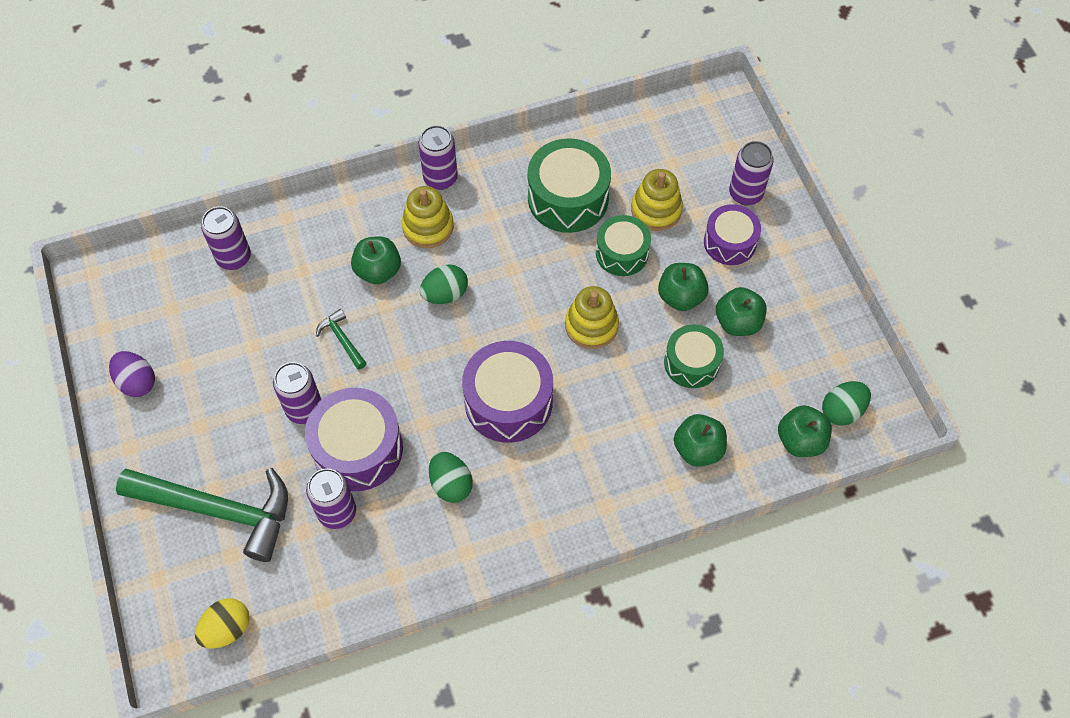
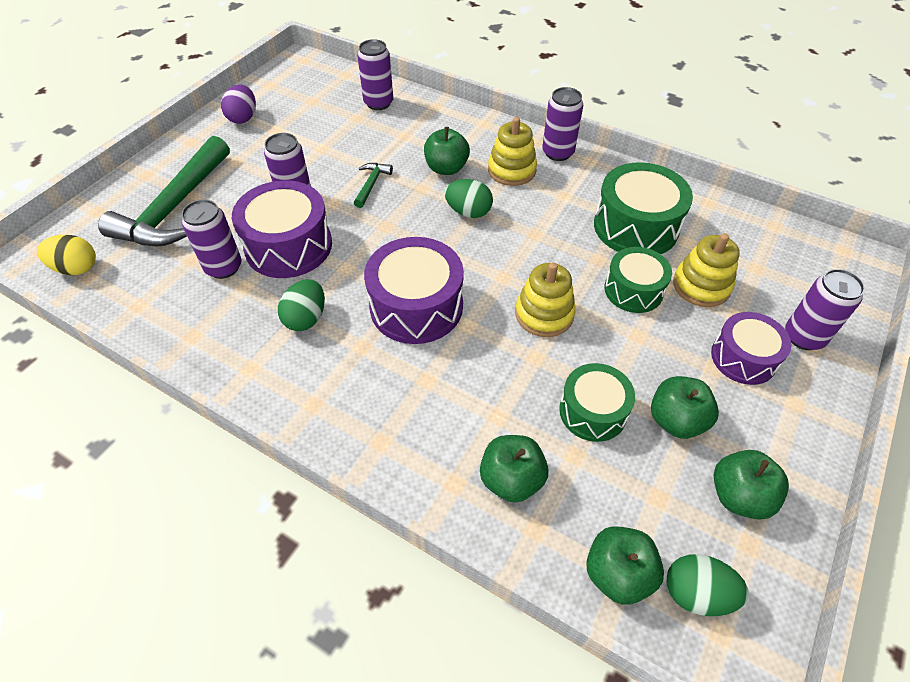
camera: 50 degrees right, 10 degrees down
green hammer [116,468,288,562] -> green hammer turned 45 degrees clockwise [98,136,230,246]
green apple [658,263,709,311] -> green apple moved to [714,450,789,520]

